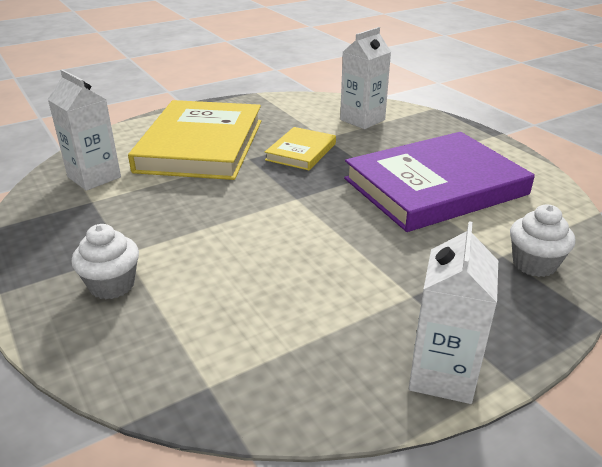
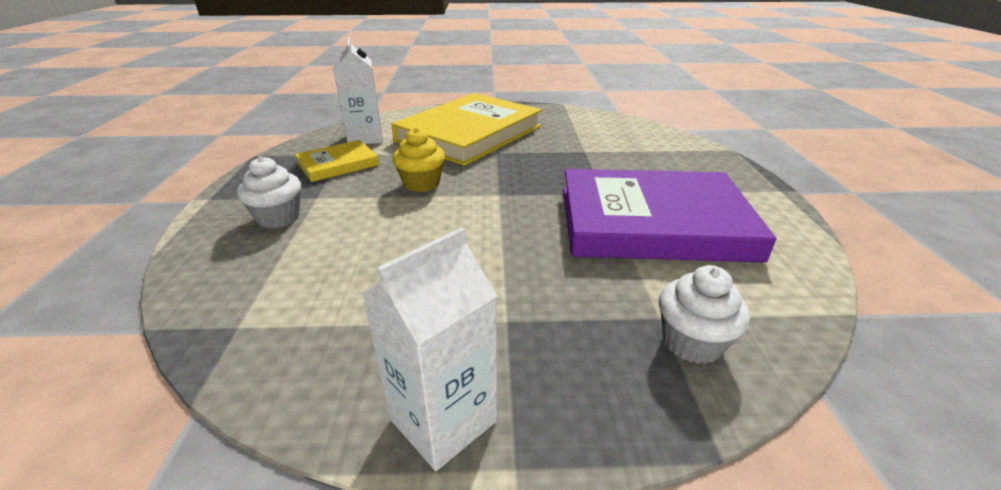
camera: 30 degrees right, 0 degrees up
yellow book [265,127,336,170] -> yellow book moved to [295,140,379,182]
white carton [340,27,391,129] -> none
none -> yellow cupcake [392,128,445,192]

